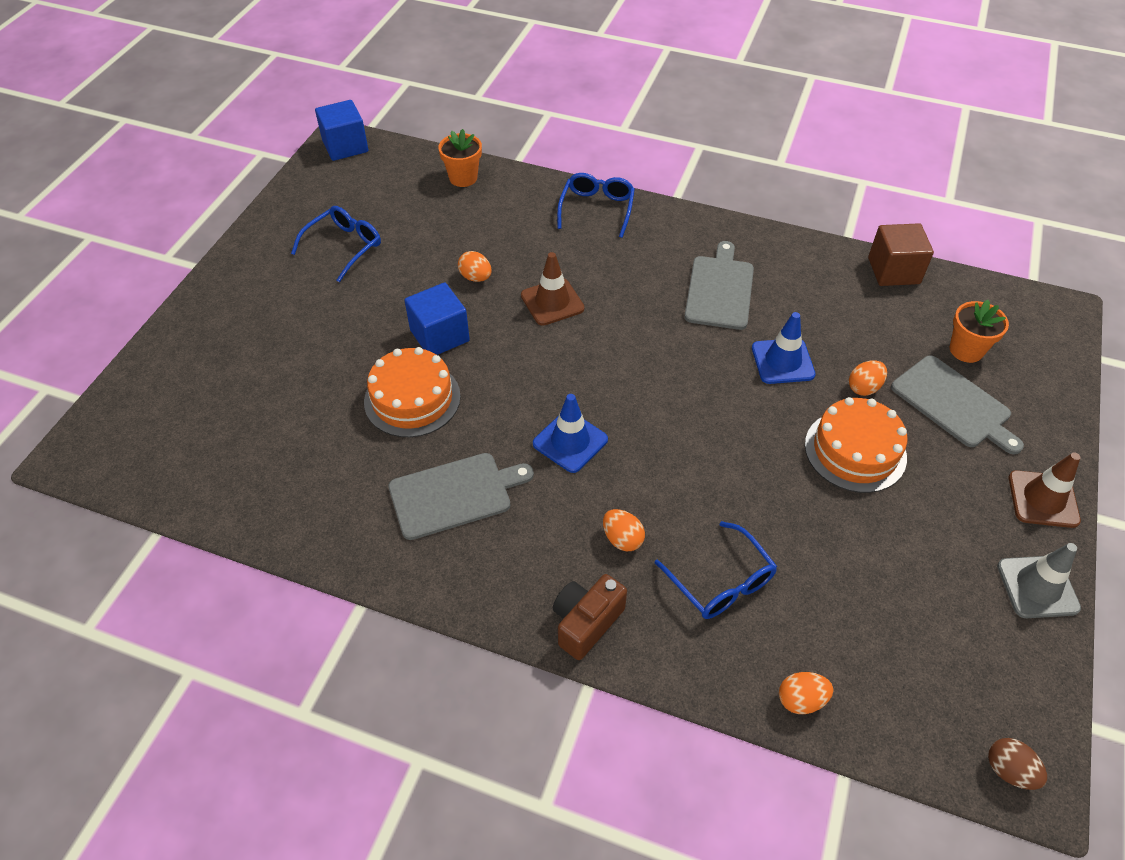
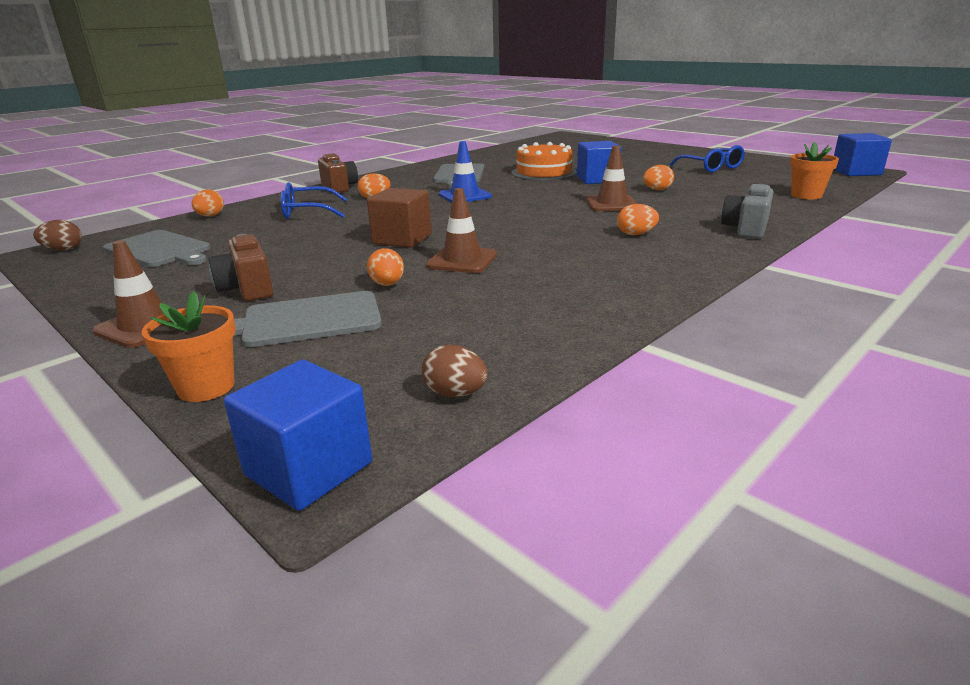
camera: 115 degrees right, 25 degrees down
blue glasses [557,173,635,238] -> grey camera [721,184,773,239]
grey cutting board [684,241,754,330] -> grey cutting board moved to [103,230,211,267]
blue traffic cone [752,312,816,384] -> brown traffic cone [426,188,497,273]
orange cake [805,397,907,493] -> none
brown cube [868,223,934,286] -> brown cube moved to [367,188,432,248]
orange flower pot [950,300,1009,363] -> orange flower pot moved to [142,291,236,402]
grey traffic cone [997,543,1081,618] -> none
none -> brown camera [208,233,273,301]
none -> blue cube [224,360,372,511]
none -> brown egg [422,345,487,397]
none -> orange egg [617,204,659,235]

